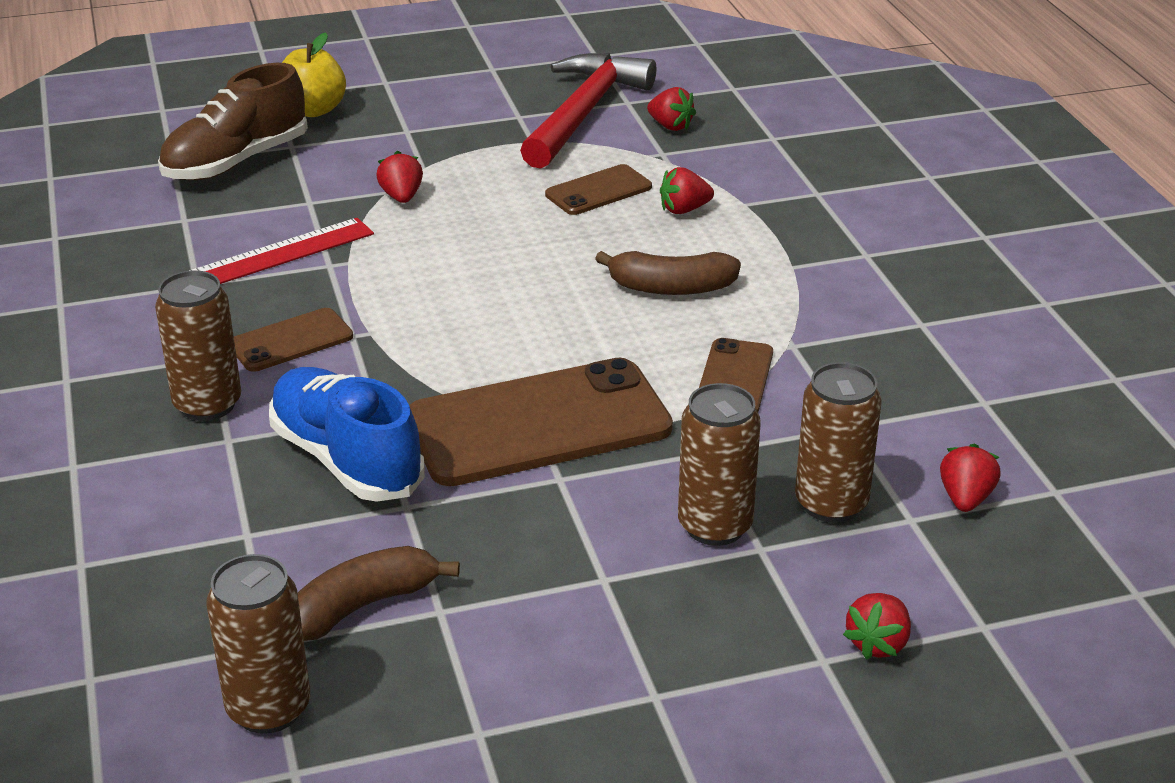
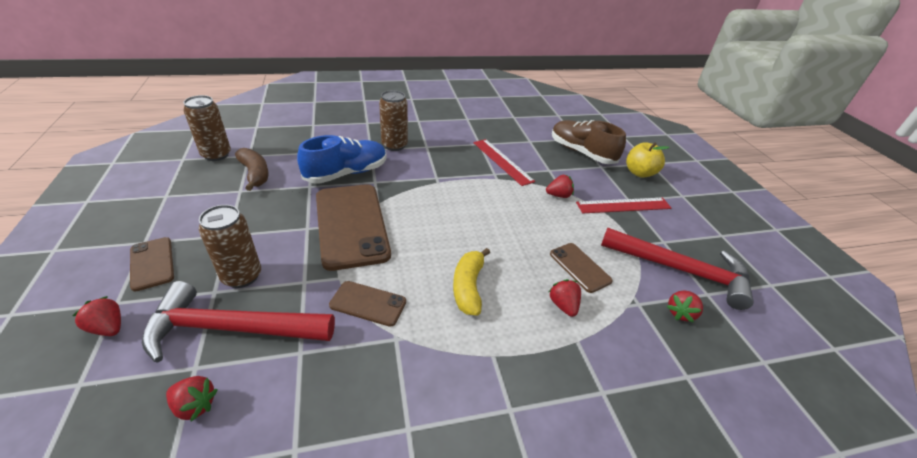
camera: 90 degrees right, 5 degrees up
brown phone [234,308,353,372] -> brown phone moved to [130,237,174,291]
brown banana [595,251,741,295] -> yellow banana [453,248,490,316]
brown can [795,362,882,523] -> red hammer [142,281,335,363]
none -> red ruler [576,198,671,213]

